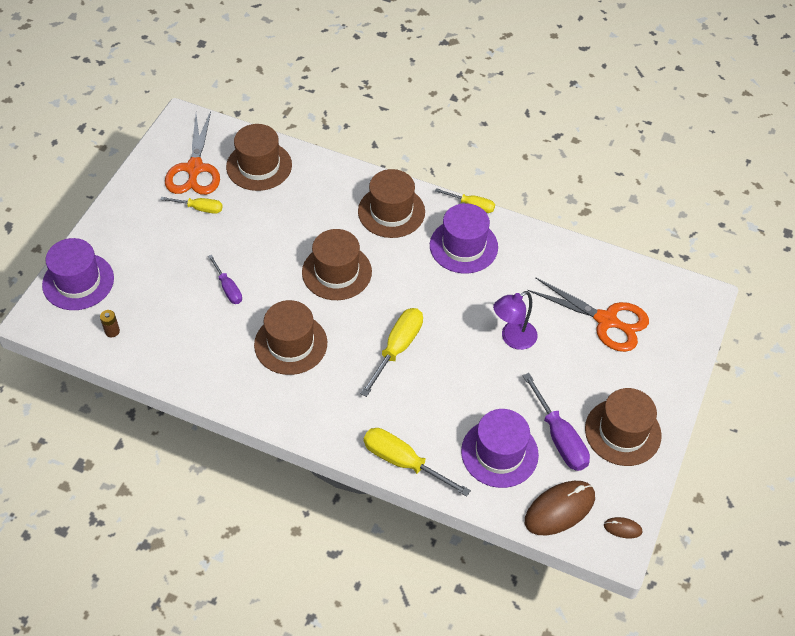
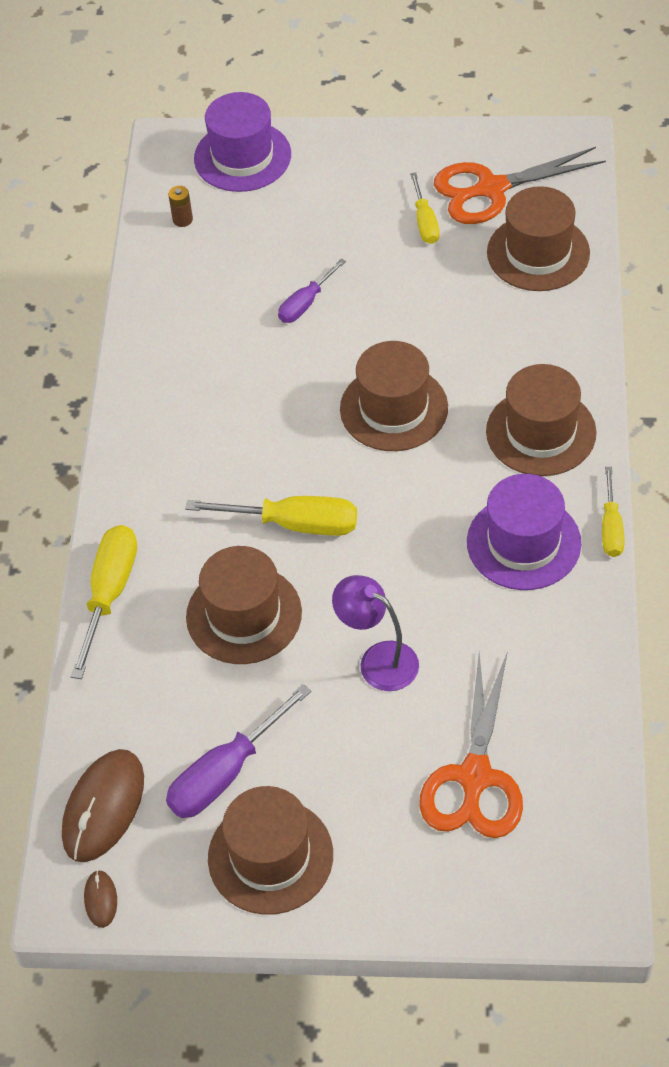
camera: 75 degrees right, 0 degrees up
brown hat [254,300,327,375] -> brown hat moved to [186,546,302,664]
purple hat [461,409,539,488] -> none
brown mouse [525,481,595,535] -> brown mouse turned 75 degrees clockwise [62,749,144,862]

